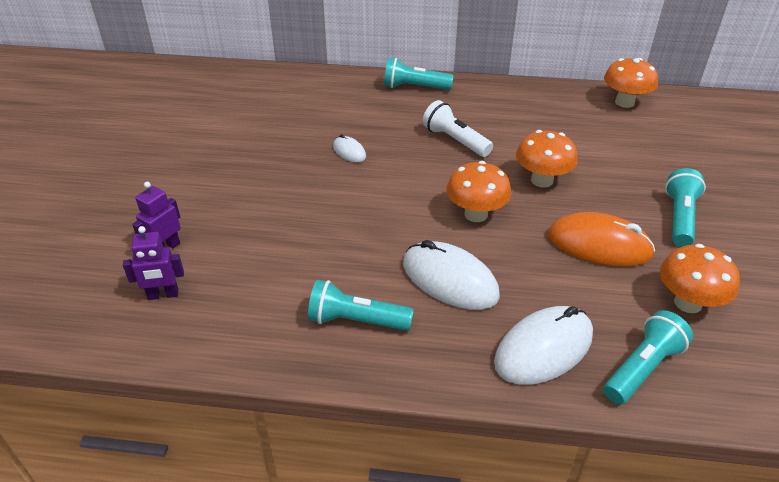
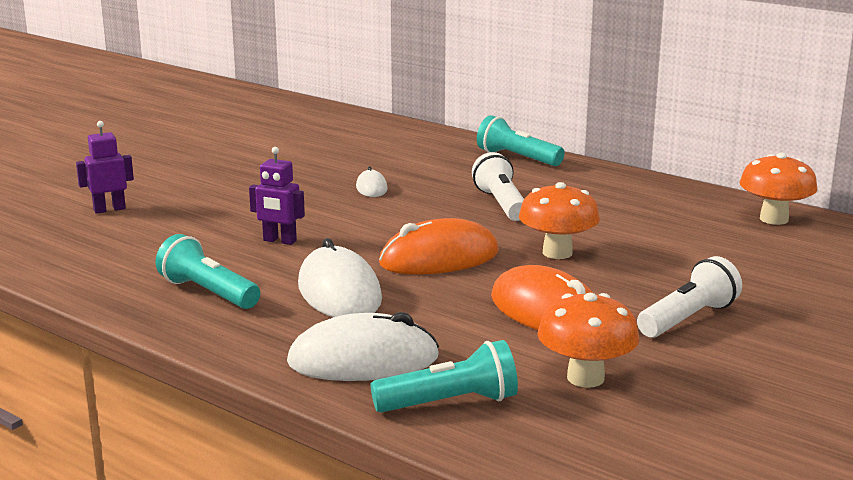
camera: 30 degrees right, 20 degrees down
purple robot [123,226,184,300] -> purple robot moved to [249,147,305,245]
orange mushroom [446,161,511,222] -> orange mouse [379,218,499,274]
turquoise flashlight [665,168,706,247] -> white flashlight [637,256,742,338]

